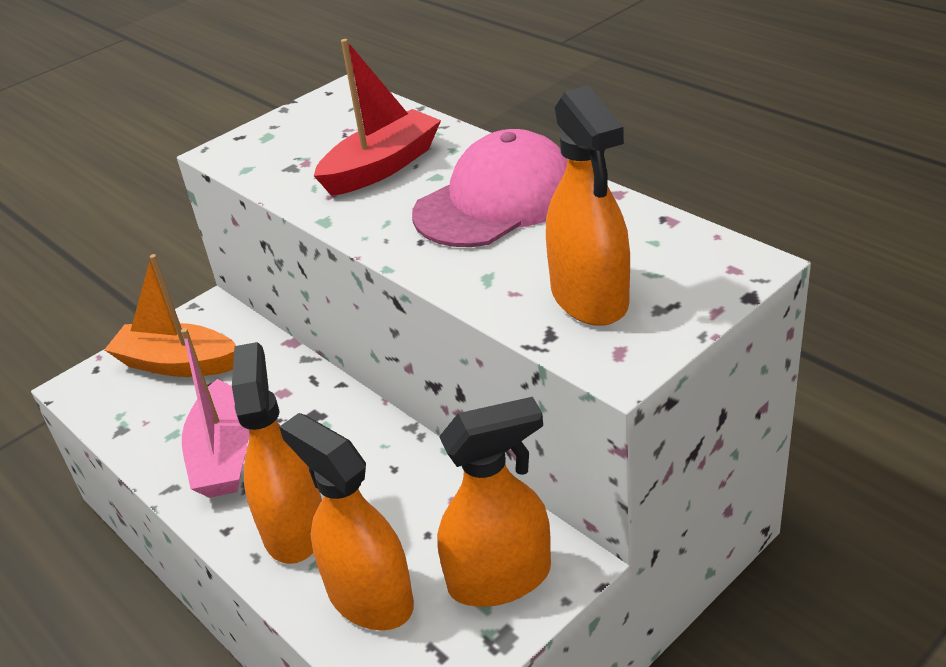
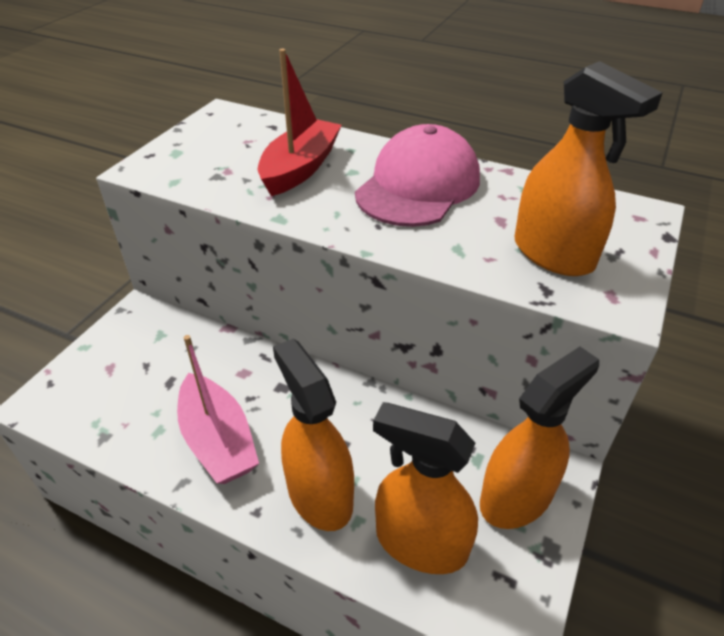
camera: 25 degrees left, 5 degrees up
orange boat [104,254,236,377] -> none

